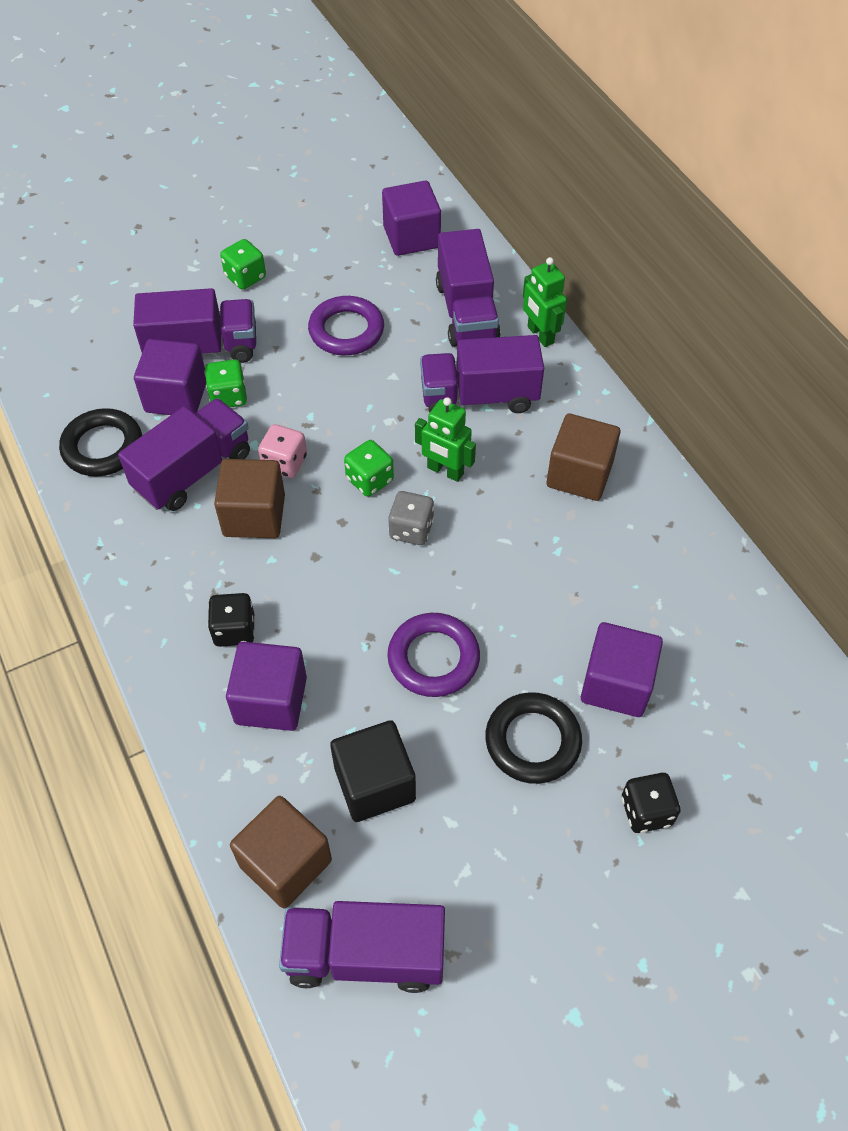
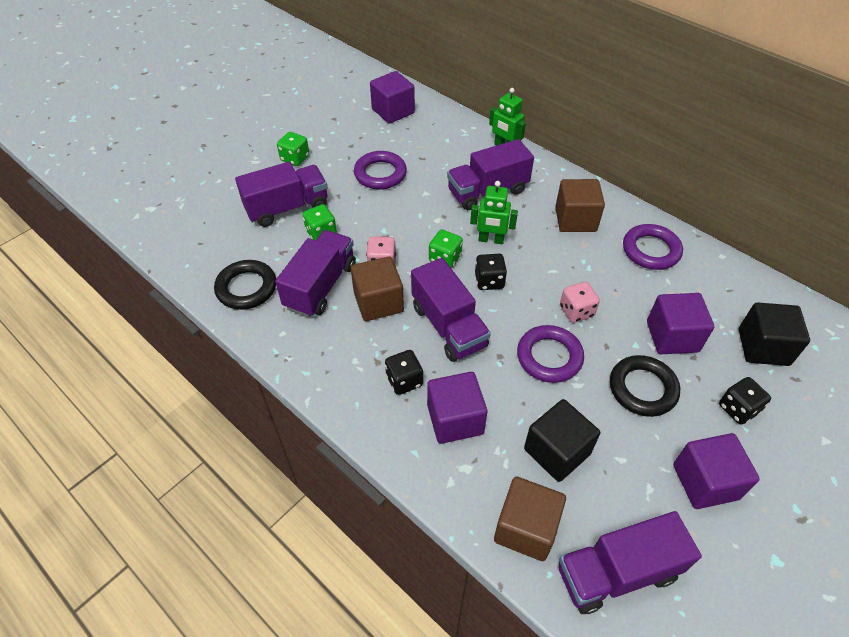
camera: 20 degrees left, 5 degrees down
purple cube [134,339,206,415] -> purple cube moved to [673,433,760,509]
grey dice [389,491,434,545] -> black dice [475,254,507,290]
purple truck [436,229,501,347] -> purple truck moved to [411,258,491,362]
none -> pink dice [560,282,600,323]
none -> purple ring [623,224,683,270]
none -> black cube [739,302,810,366]

